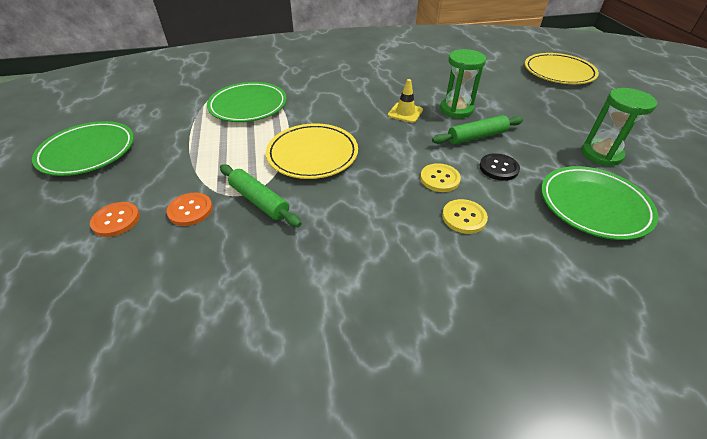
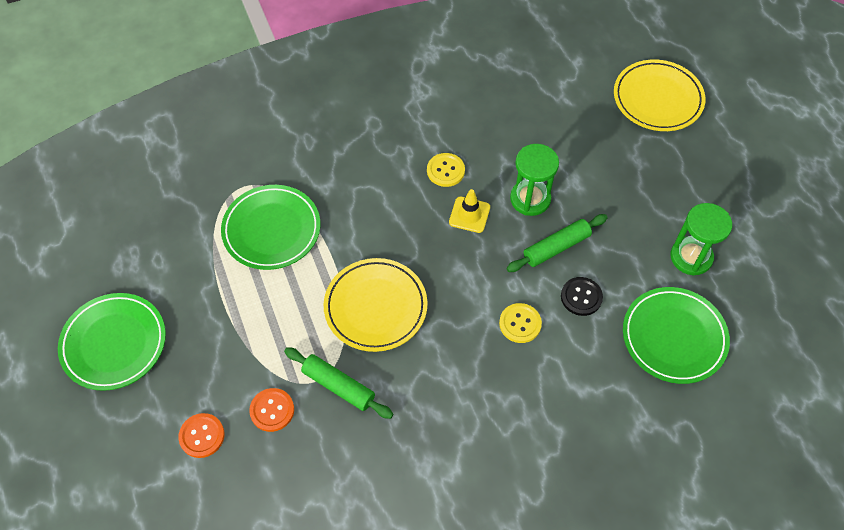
camera: 10 degrees left, 15 degrees up
yellow button [442,199,488,234] -> yellow button moved to [427,153,465,187]

